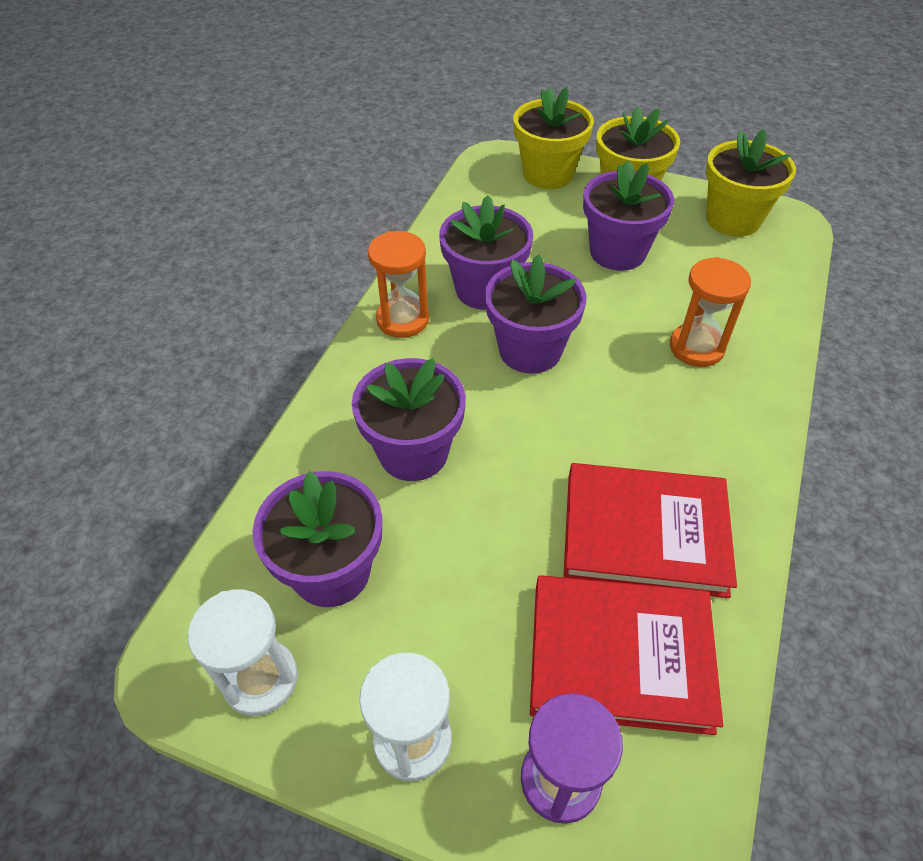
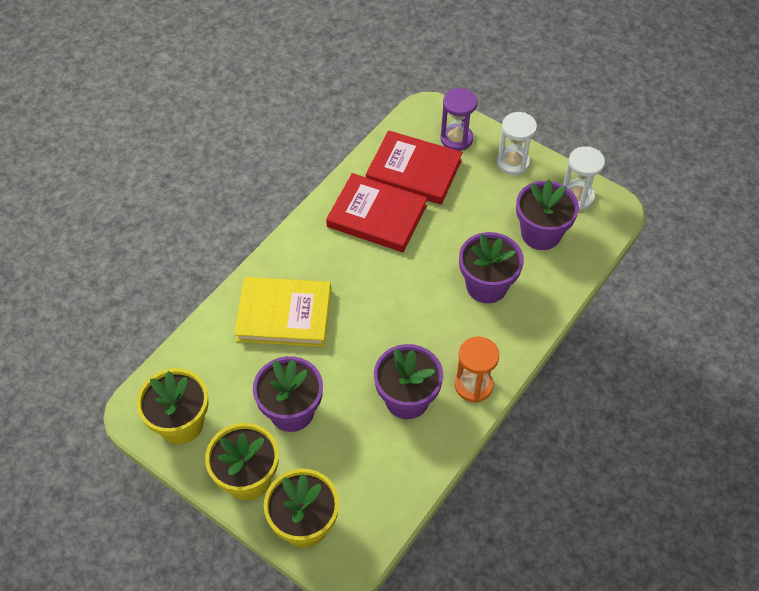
camera: 165 degrees left, 5 degrees up
purple flower pot [485,254,586,374] -> none
orange hourglass [670,257,751,367] -> yellow book [234,277,331,347]

